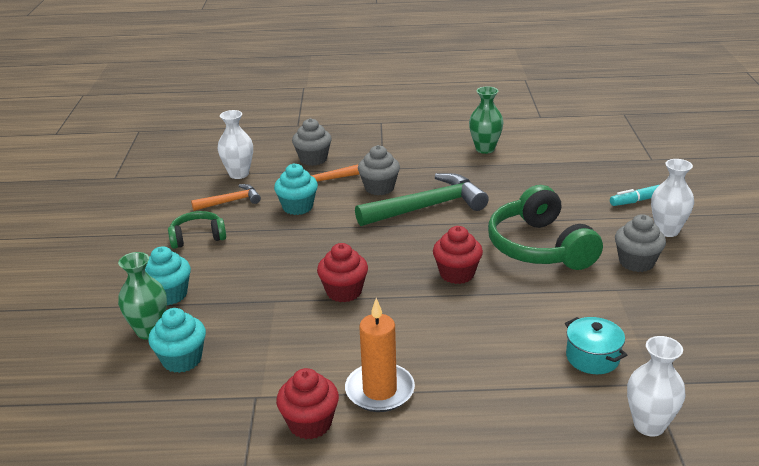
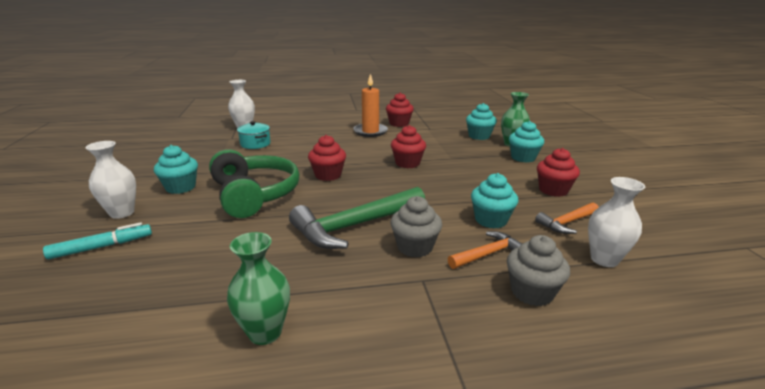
camera: 170 degrees right, 5 degrees down
green headphones [168,211,226,249] -> red cupcake [537,148,580,197]
grey cupcake [615,214,666,272] -> turquoise cupcake [154,145,198,194]

